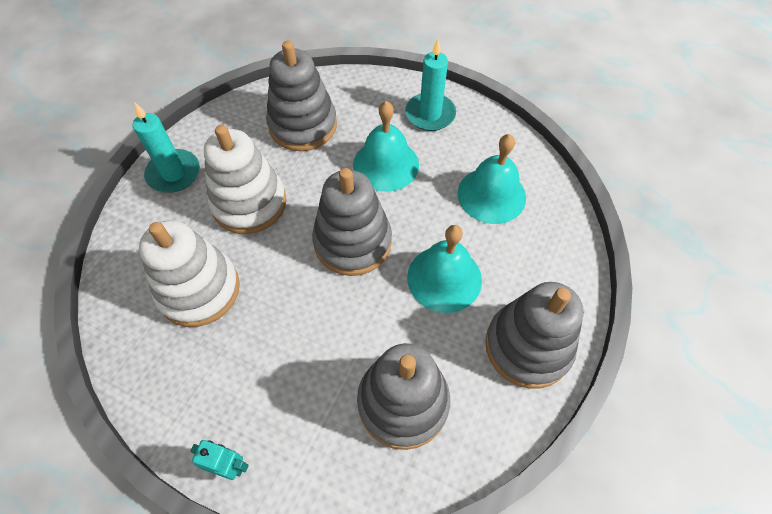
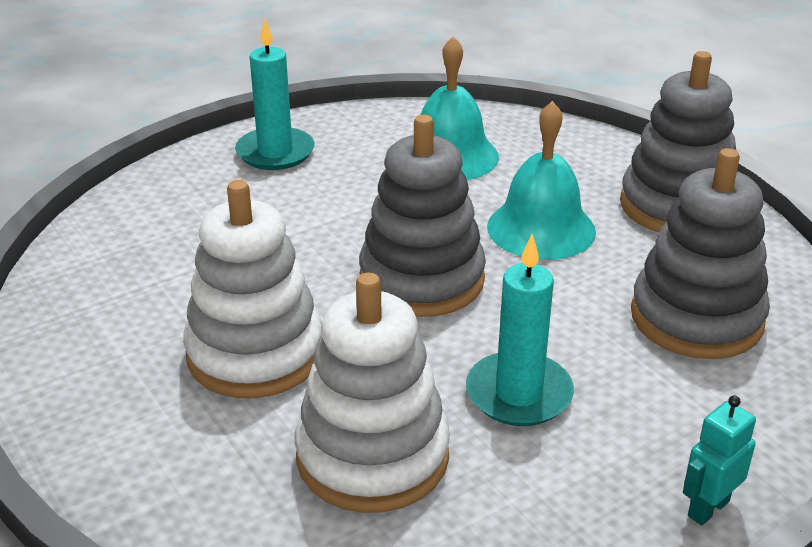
camera: 60 degrees left, 25 degrees down
turquoise candle [133,102,200,193] -> turquoise candle moved to [466,234,574,426]
grey stacking toy [266,41,337,151] -> none
turquoise bell [353,101,419,192] -> none

